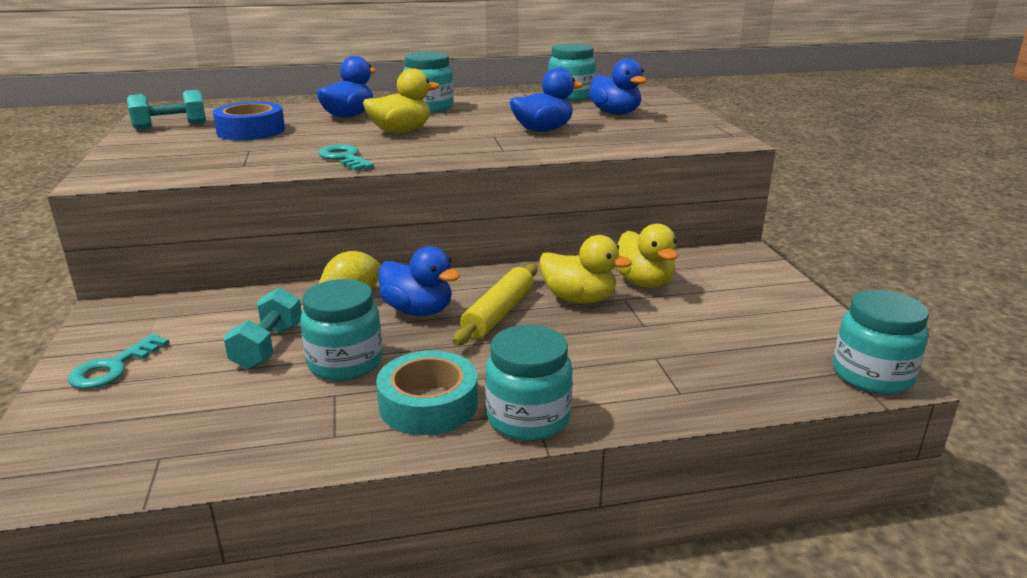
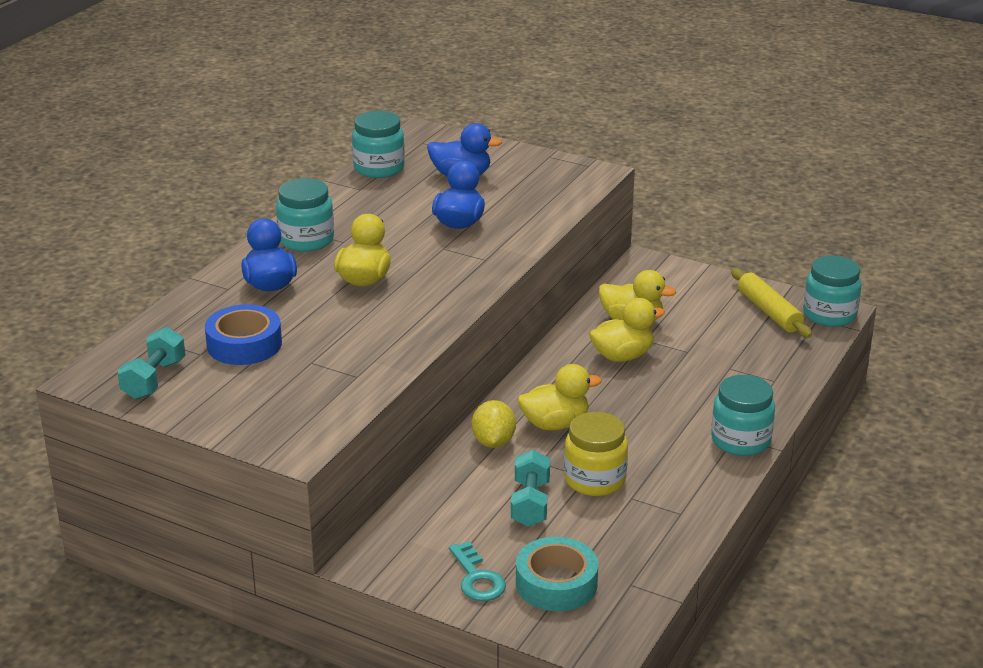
camera: 50 degrees left, 5 degrees up
turquoise dumbbell [223,288,302,370] -> turquoise dumbbell turned 45 degrees clockwise [511,450,550,527]
turquoise jar [300,279,383,381] -> yellow jar [564,412,628,496]
turquoise key [318,144,374,171] -> none
turquoise tape [376,351,478,435] -> turquoise tape moved to [516,537,598,611]
blue duck [378,246,460,316] -> yellow duck [518,364,602,430]
yellow rolling pin [453,264,537,345] -> yellow rolling pin moved to [731,268,812,338]

